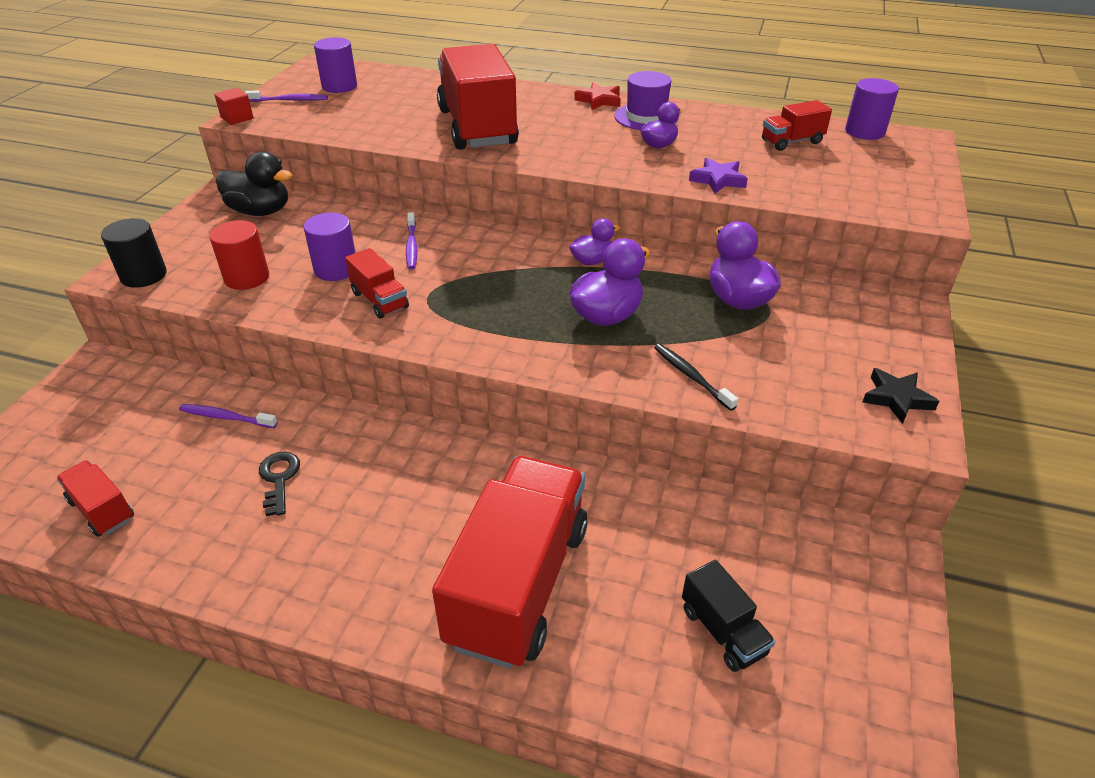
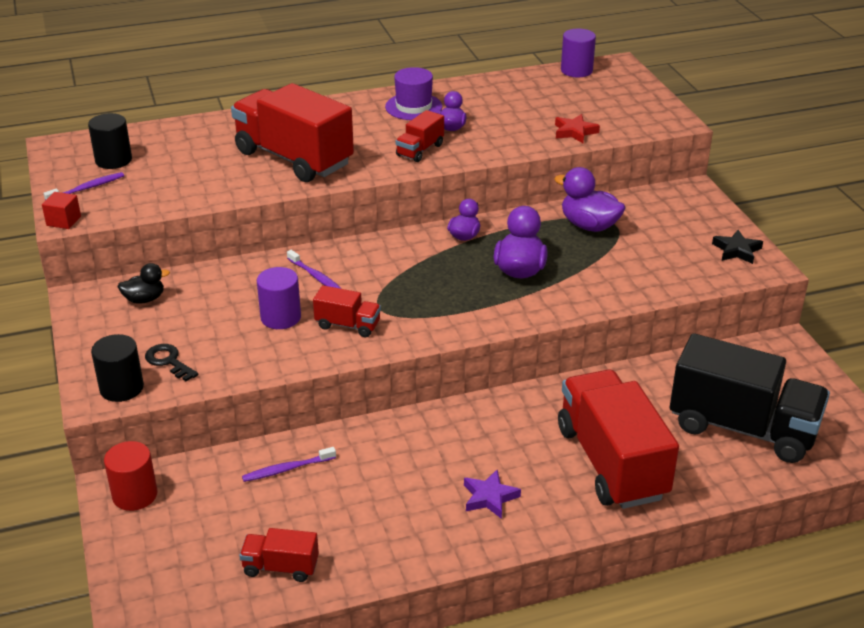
camera: 35 degrees left, 5 degrees down
red cylinder [209,220,269,290] -> red cylinder moved to [104,441,157,511]
black duck [216,151,293,216] -> black duck [117,263,170,304], size x0.61
black key [259,452,300,516] -> black key moved to [145,344,199,382]
purple cylinder [314,37,357,93] -> black cylinder [88,113,132,169]
red star [574,83,621,110] -> red star moved to [555,114,600,143]
black toothbrush [654,344,738,411] -> none
black truck [682,560,775,672] -> black truck [670,333,830,463], size x2.20
purple star [689,158,748,194] -> purple star moved to [464,470,521,519]
red truck [762,100,832,151] -> red truck moved to [396,110,444,162]

